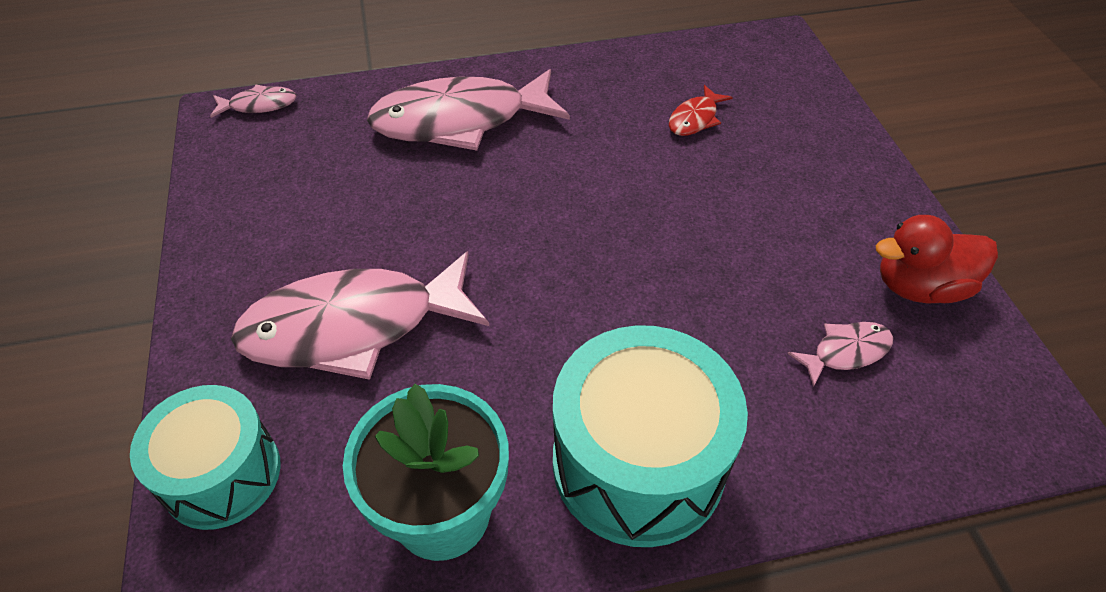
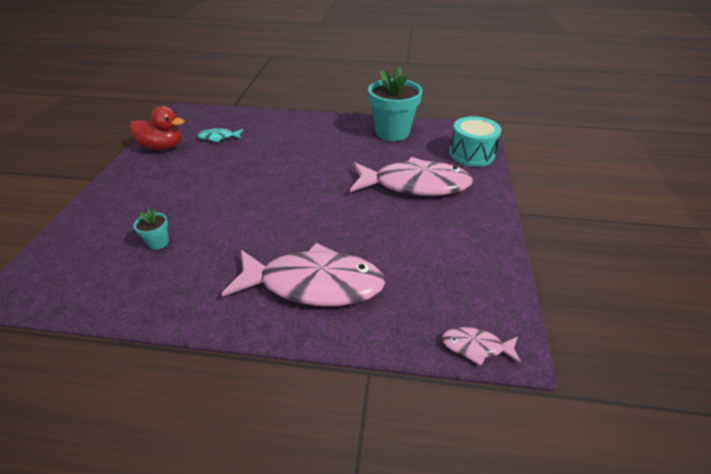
camera: 160 degrees left, 10 degrees down
turquoise drum [553,325,748,547] -> none
red fish [669,85,733,136] -> turquoise flower pot [134,209,169,250]
pink fish [787,322,893,387] -> turquoise fish [197,128,243,143]

